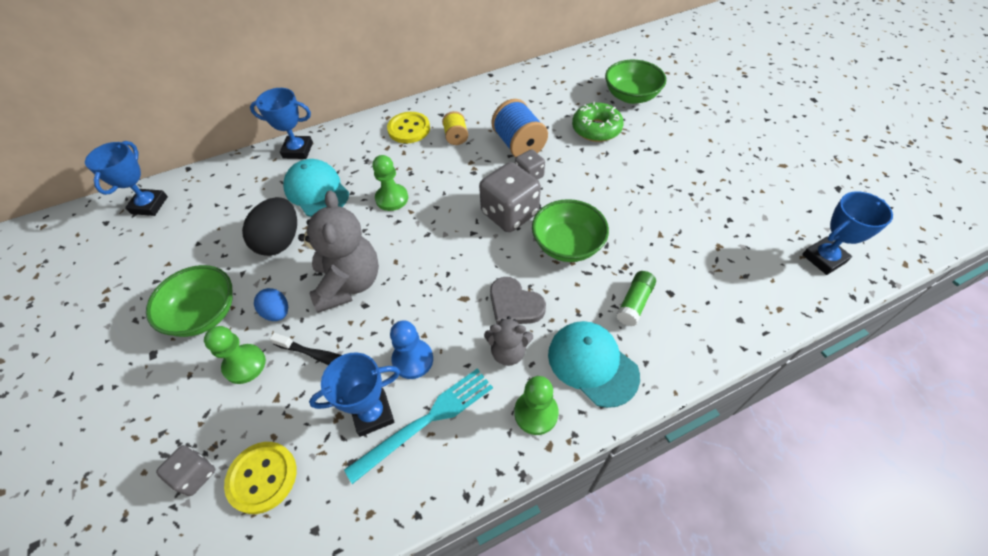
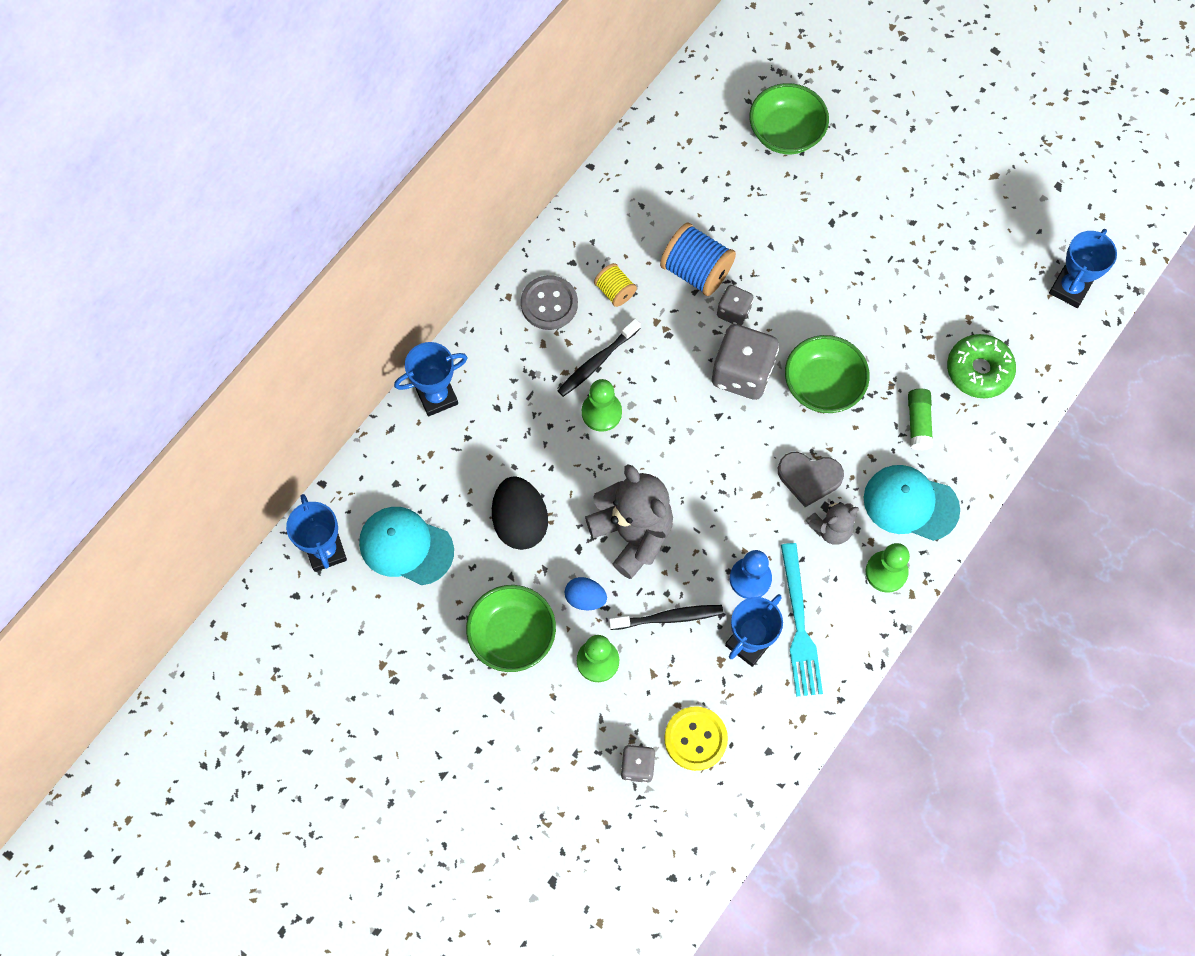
camera: 30 degrees left, 15 degrees up
turquoise cap [283,159,349,217] -> turquoise cap moved to [359,507,454,585]
turquoise fork [344,368,493,484] -> turquoise fork turned 150 degrees clockwise [781,543,823,697]
yellow button [387,112,430,143] -> grey button [521,275,578,330]
green donut [572,102,624,142] -> green donut moved to [947,334,1016,398]
none -> black toothbrush [557,319,641,397]

